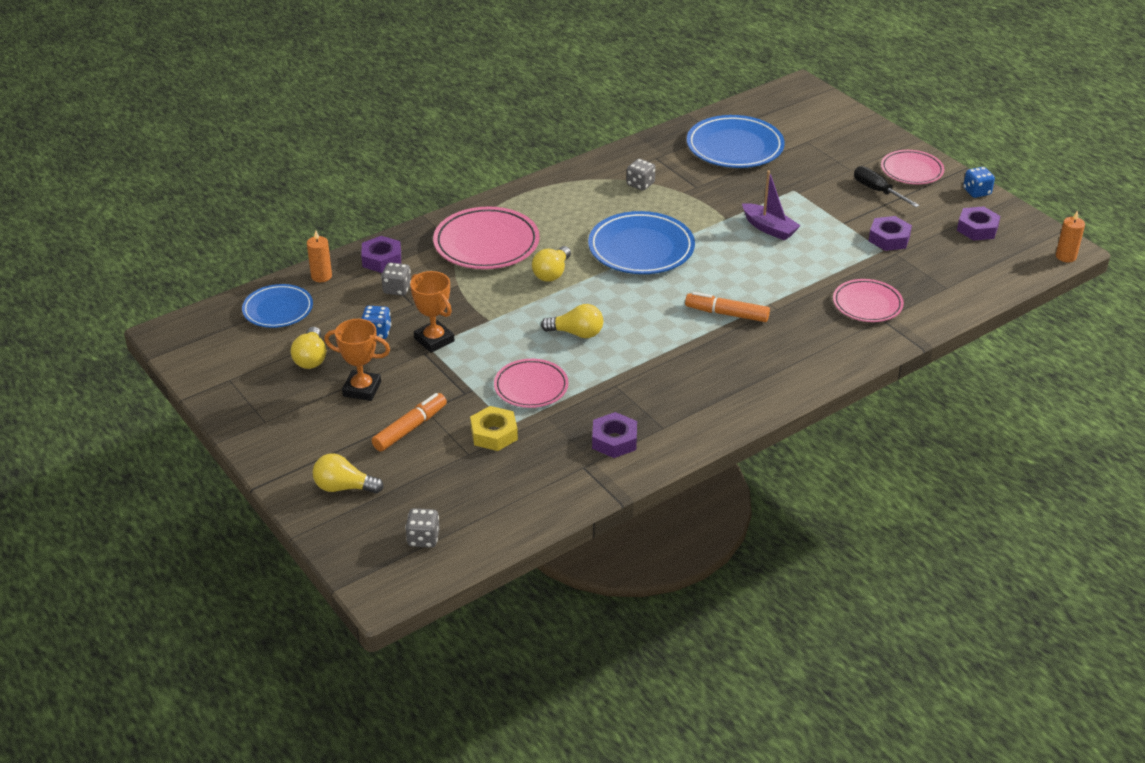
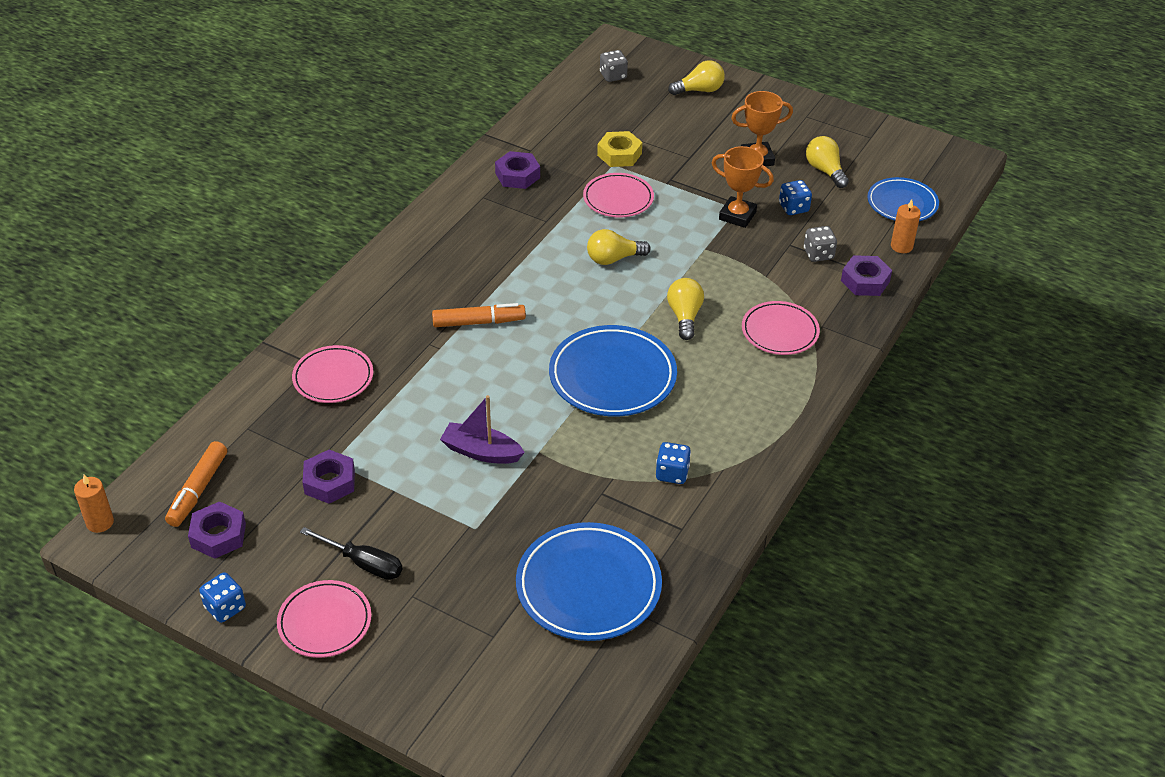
camera: 155 degrees right, 5 degrees up
orange marker [372,393,447,451] -> orange marker moved to [165,441,227,527]
pink plate [433,207,540,269] -> pink plate [742,301,820,355], size x0.63
grey dice [626,159,656,191] -> blue dice [656,442,691,484]

